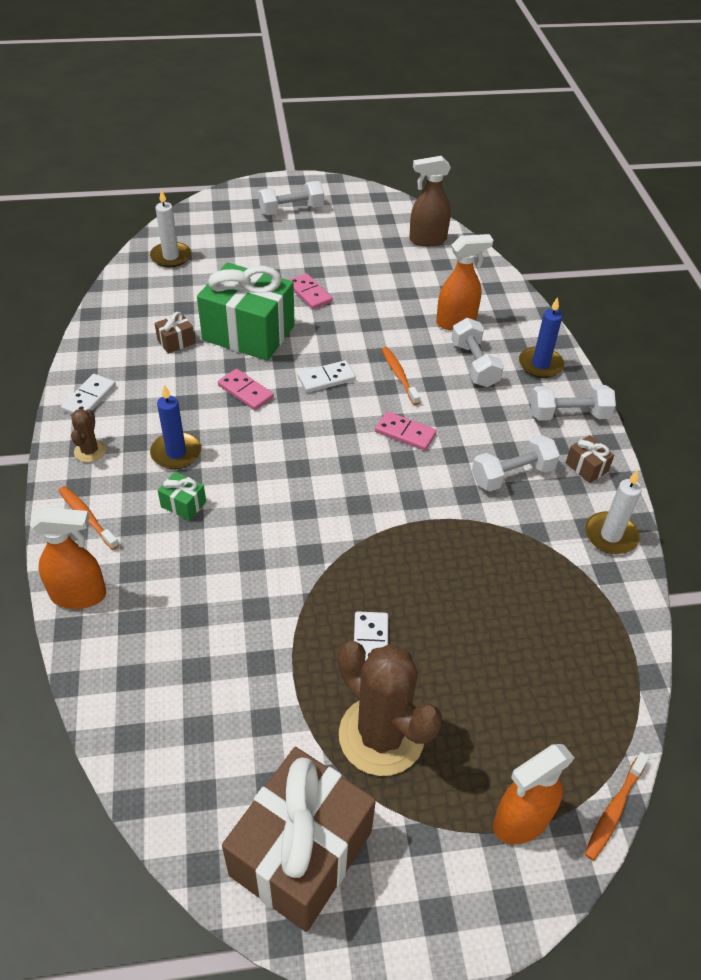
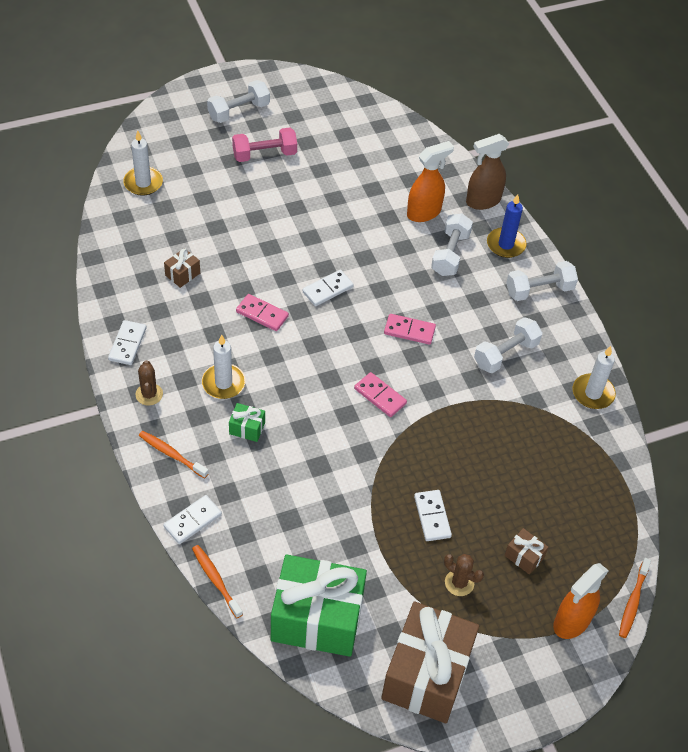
camera: 15 degrees left, 5 degrees up
orange spray bottle [30,507,106,609] -> white domino [163,495,222,544]
blue candle [150,384,201,469] -> white candle [202,335,246,399]
green gift [197,262,294,361] -> green gift moved to [271,555,367,657]
pink domino [289,273,332,309] -> pink domino moved to [354,372,407,417]
brown cactus [338,641,442,776] -> brown cactus [444,554,484,596], size x0.46
orange toothbrush [382,347,420,405] -> orange toothbrush moved to [192,545,243,618]
brown spray bottle [409,156,451,247] -> brown spray bottle moved to [466,134,509,210]
white dumbbell [451,318,504,387] -> white dumbbell turned 45 degrees clockwise [431,213,473,276]
brown gift [566,435,614,483] -> brown gift moved to [505,528,548,575]
none -> pink dumbbell [232,127,297,162]

